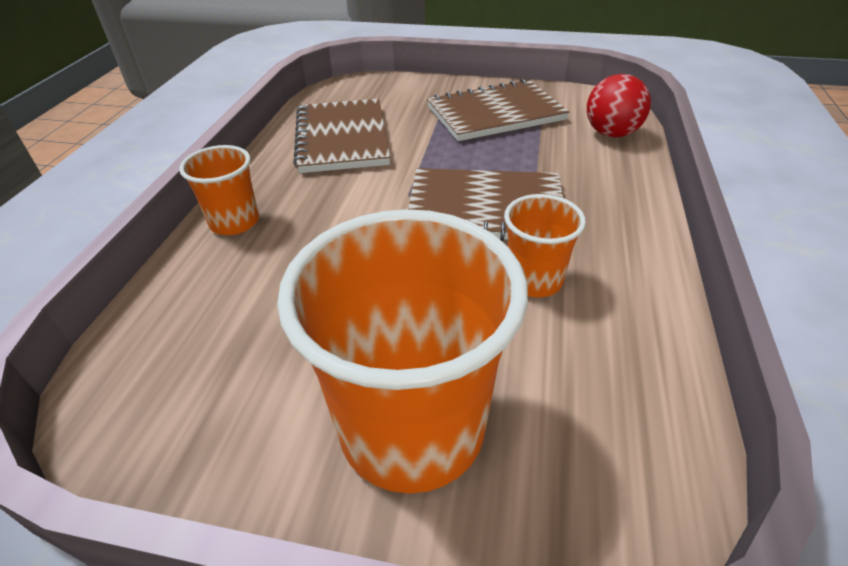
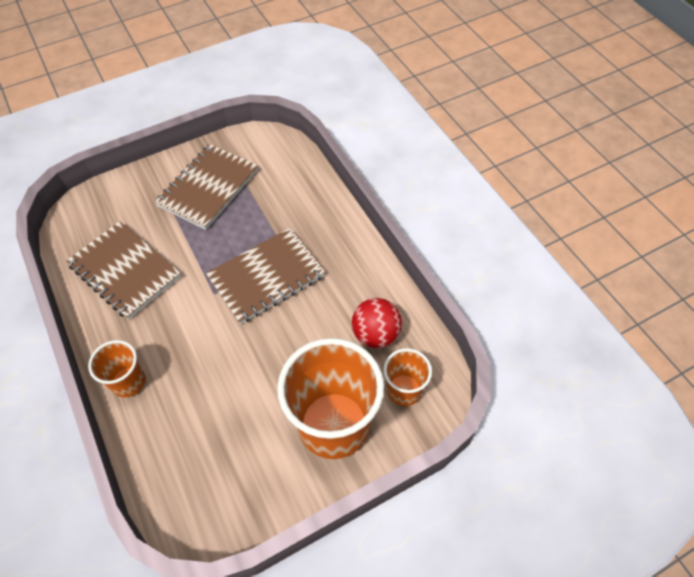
camera: 40 degrees left, 15 degrees up
orange cup [504,194,586,298] -> orange cup moved to [383,348,432,406]
red ball [587,74,651,138] -> red ball moved to [352,298,402,348]

